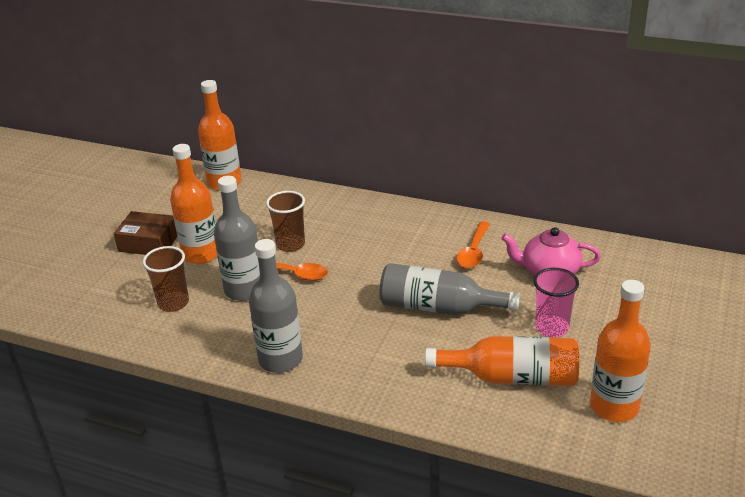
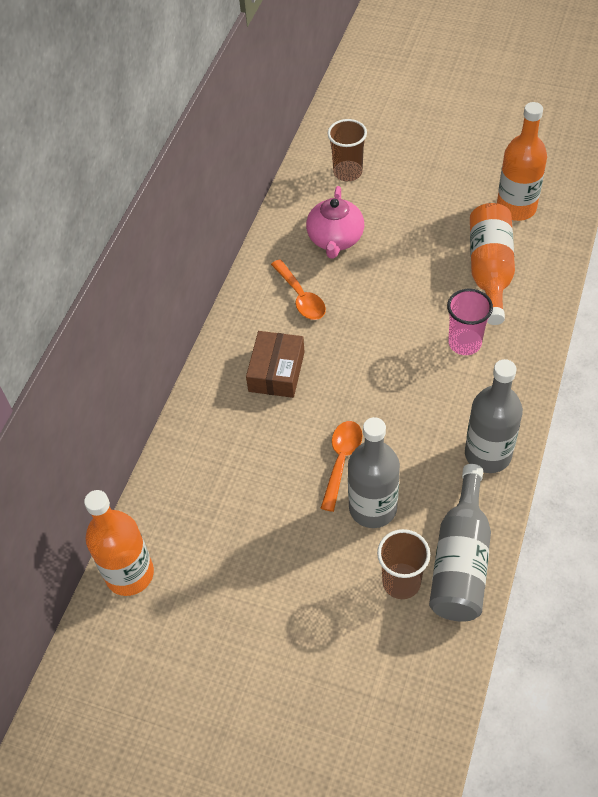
camera: 90 degrees left, 20 degrees up
brown box [114,211,177,255] -> brown box moved to [246,331,305,398]
orange bottle [170,144,217,264] -> none
brown cup [266,191,305,252] -> brown cup moved to [328,119,367,181]
grey bottle [379,263,520,315] -> grey bottle moved to [429,464,491,622]
orange spoon [456,221,490,268] -> orange spoon turned 45 degrees clockwise [271,259,326,320]
pink cup [534,268,579,337] -> pink cup moved to [447,289,493,355]

